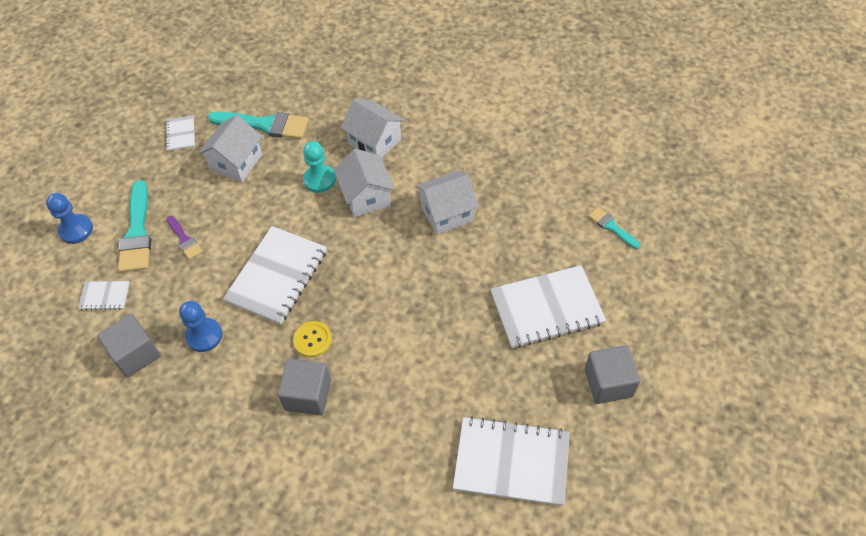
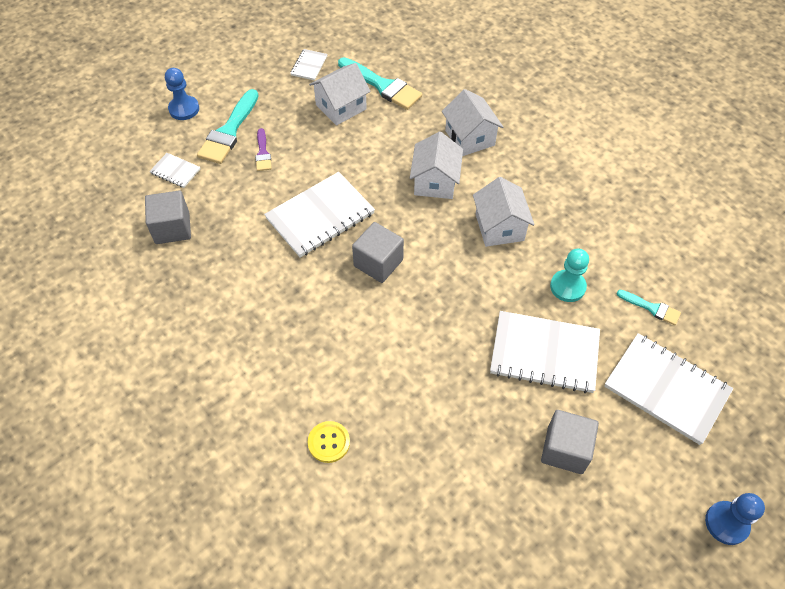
camera: 25 degrees right, 0 degrees up
blue pawn [179,301,222,352] -> blue pawn moved to [705,493,765,545]
grey cube [278,359,331,415] -> grey cube moved to [352,222,404,283]
yellow button [293,321,332,357] -> yellow button moved to [308,421,350,463]
turquoise pawn [303,141,336,193] -> turquoise pawn moved to [550,249,589,302]
white house [415,171,479,235] -> white house turned 75 degrees clockwise [473,177,535,247]
white notebook [453,416,570,506] -> white notebook moved to [604,333,733,445]
turquoise brush [588,207,640,249] -> turquoise brush turned 135 degrees clockwise [617,290,681,325]

